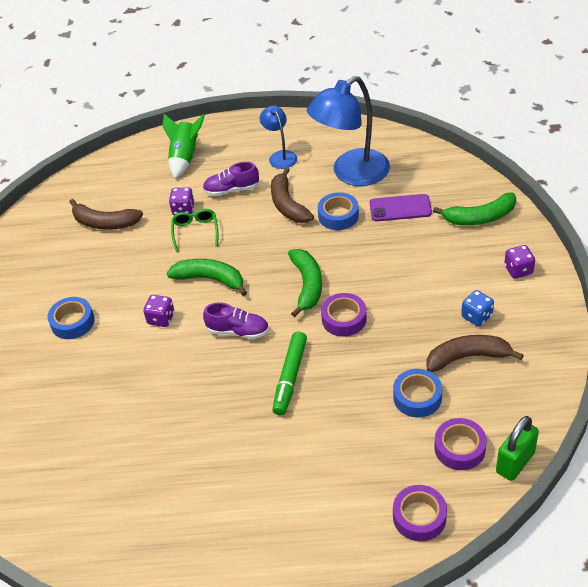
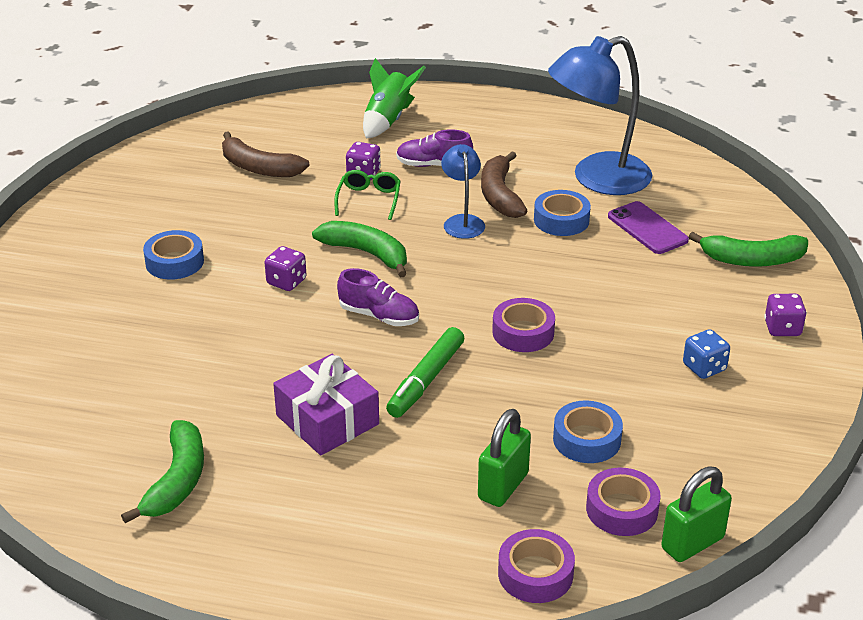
camera: 10 degrees right, 10 degrees down
blue lamp [260,106,297,169] -> blue lamp moved to [441,144,485,239]
green banana [288,249,322,317] -> green banana moved to [121,420,204,523]
purple phone [370,194,432,221] -> purple phone turned 45 degrees clockwise [608,201,689,254]
brown banana [426,335,524,372] -> none
none -> purple gift [273,354,379,455]
none -> green padlock [478,409,531,507]

